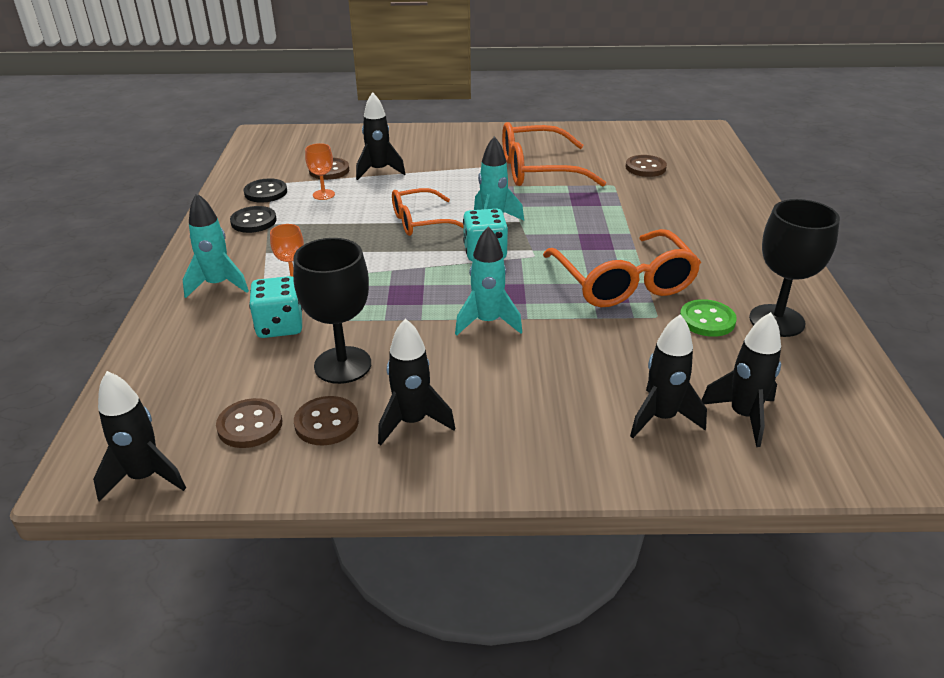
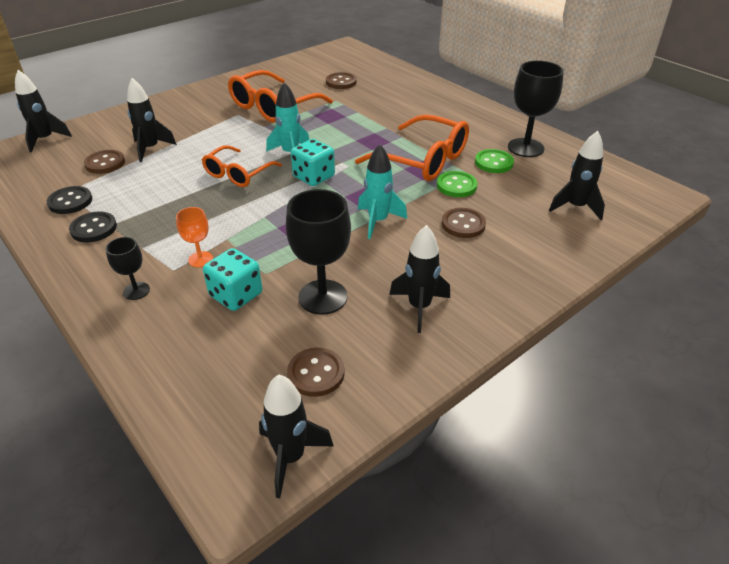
camera: 40 degrees left, 5 degrees up
turquoise rocket [182,193,249,298] -> black goblet [106,237,150,300]
brown button [294,396,359,445] -> brown button moved to [442,208,486,238]
orange goblet [305,143,335,200] -> none
black rocket [630,314,707,438] -> black rocket moved to [15,70,72,153]
none -> green button [437,171,478,197]

